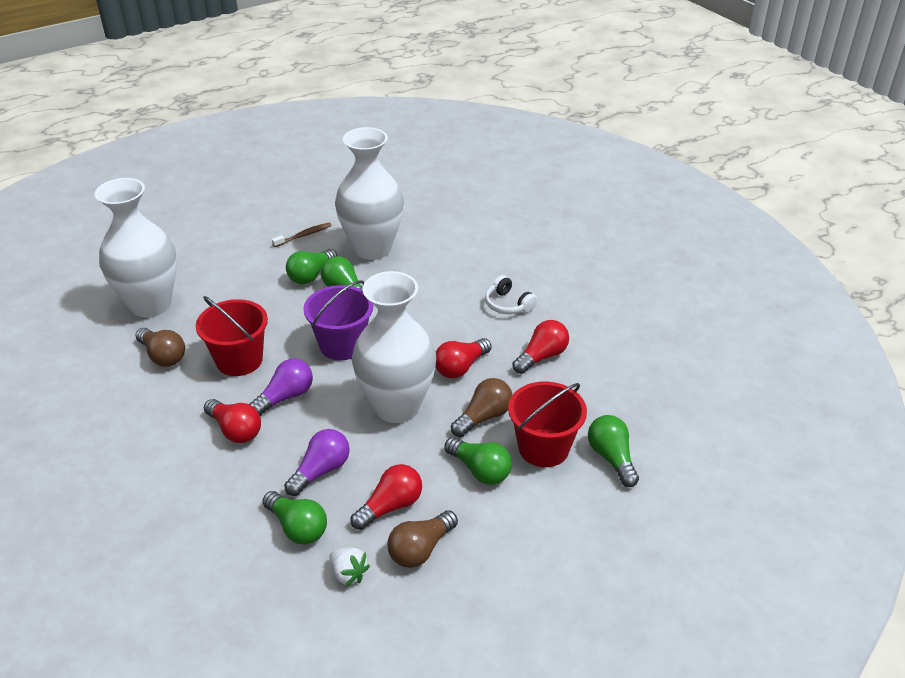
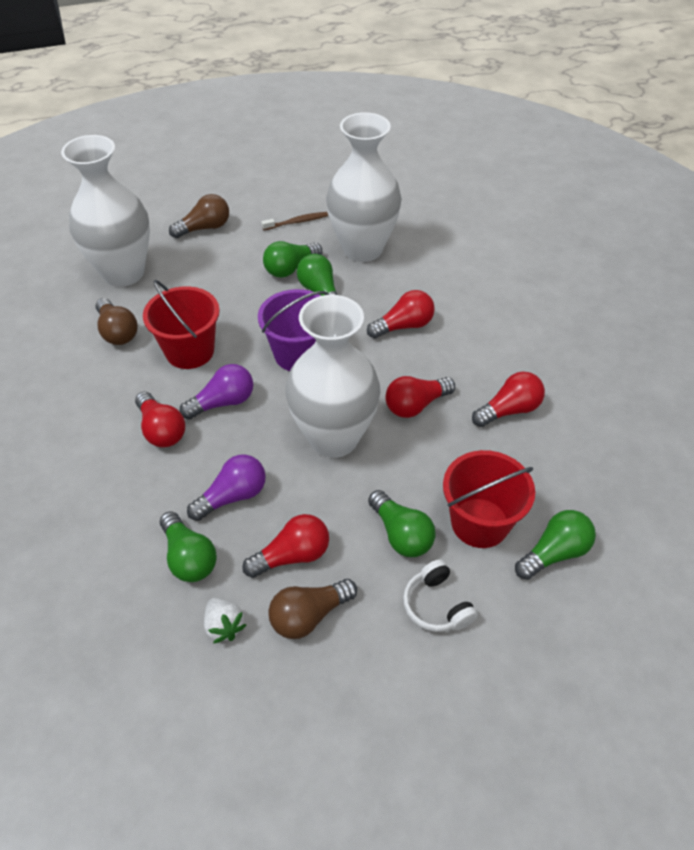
camera: 15 degrees right, 10 degrees up
brown light bulb [451,378,512,437] -> brown light bulb moved to [169,194,229,238]
white headphones [485,275,537,314] -> white headphones moved to [403,559,478,632]
green light bulb [588,415,639,487] -> green light bulb turned 60 degrees clockwise [515,510,596,580]
none -> red light bulb [367,290,435,339]

